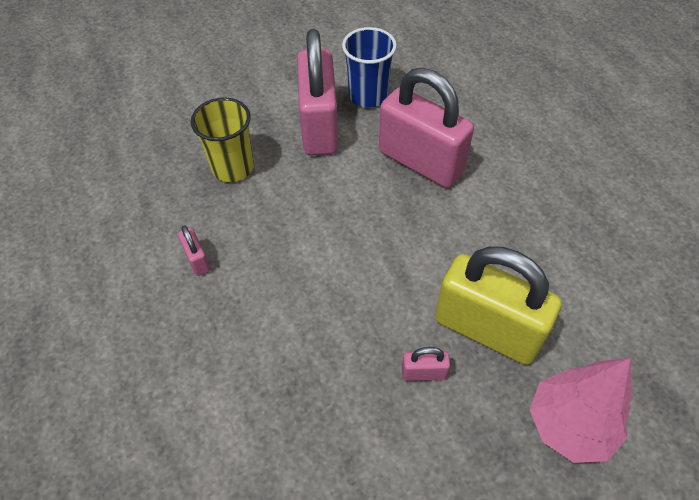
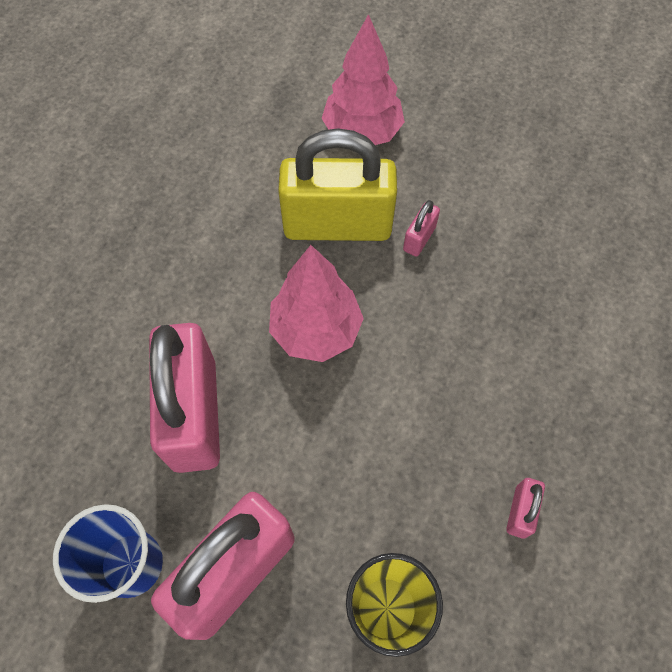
camera: 135 degrees left, 10 degrees up
pink padlock [402,347,450,381] -> pink padlock turned 75 degrees clockwise [403,200,440,257]
yellow padlock [435,246,562,365] -> yellow padlock turned 75 degrees counterclockwise [278,128,397,241]
none -> pink tree [269,245,364,362]

